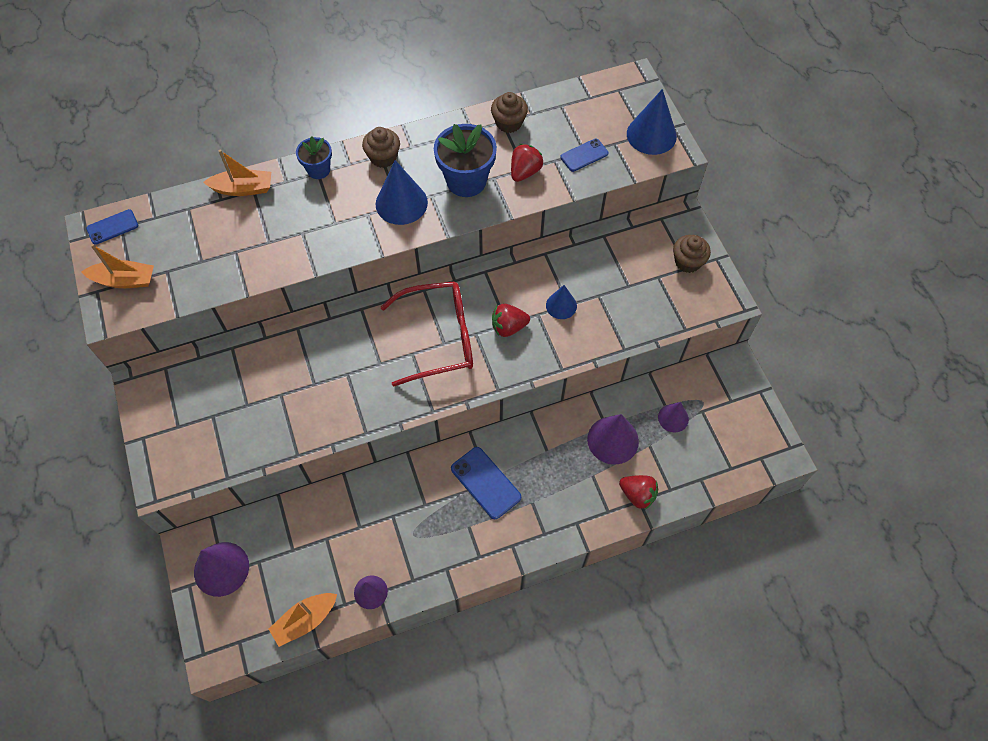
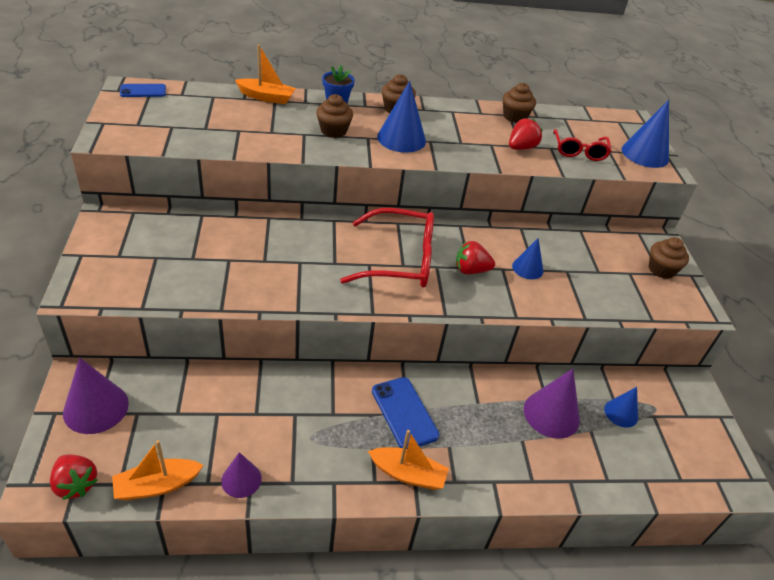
camera: 10 degrees right, 20 degrees down
orange boat [81,244,154,288] -> orange boat moved to [368,430,449,490]
blue flower pot [434,124,497,197] -> none
blue phone [560,139,608,172] -> red glasses [553,129,611,161]
red strawberry [619,475,658,509] -> red strawberry moved to [50,455,97,500]
purple cone [658,402,689,433] -> blue cone [604,387,638,428]
none -> brown cupcake [316,94,353,138]

